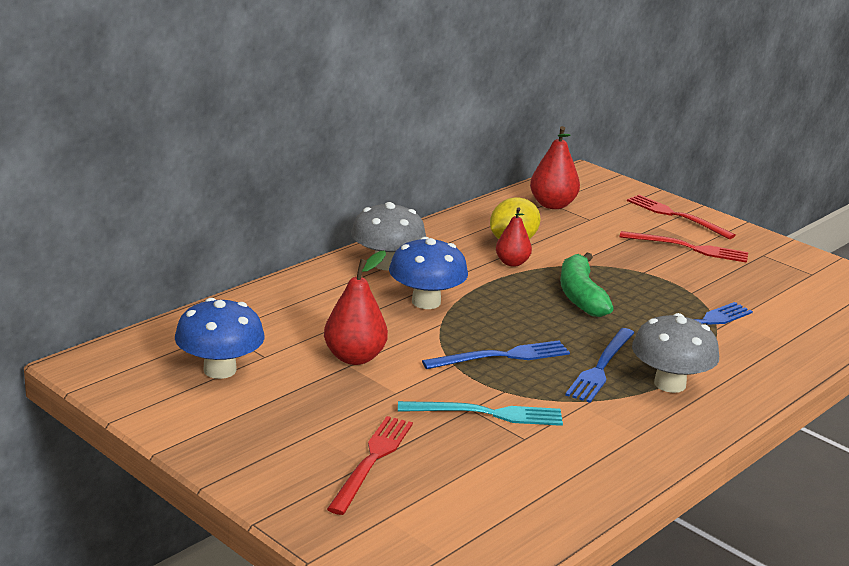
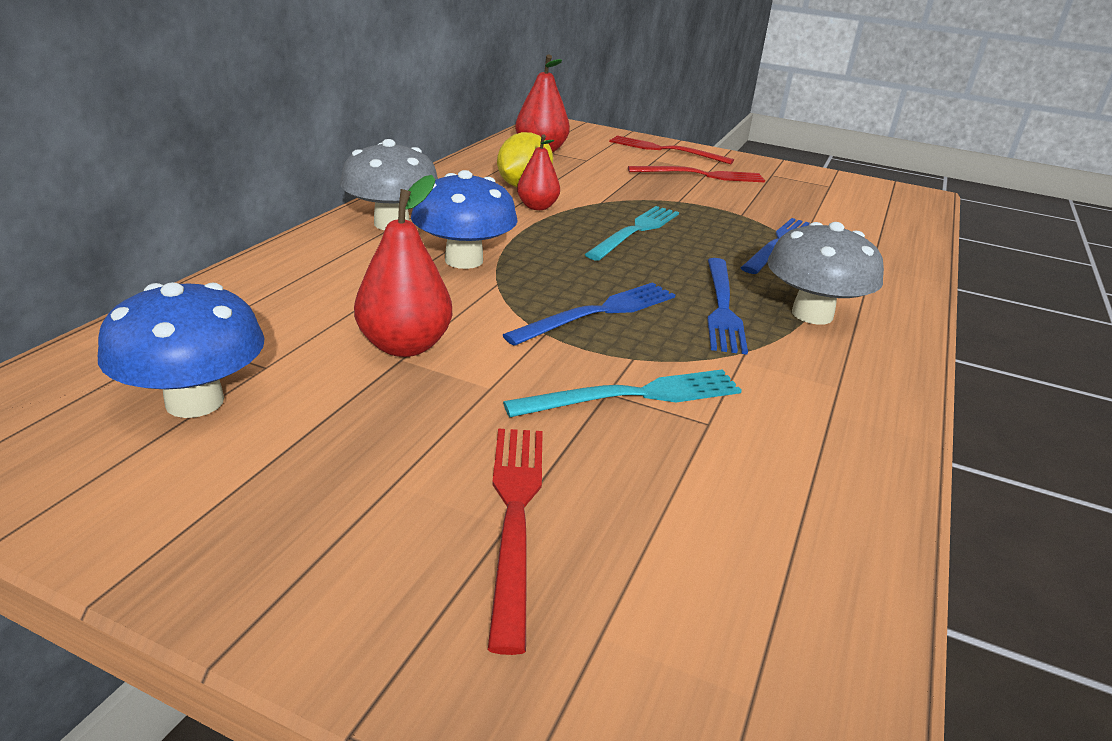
camera: 20 degrees left, 5 degrees up
green banana [560,253,614,317] -> turquoise fork [585,206,679,261]

